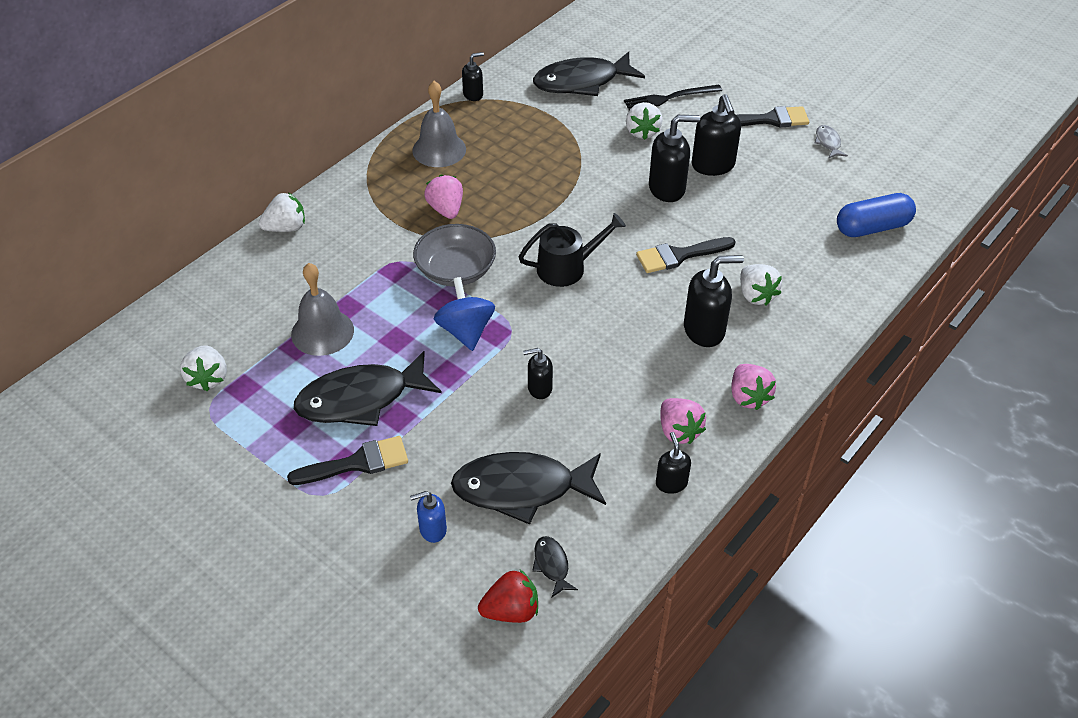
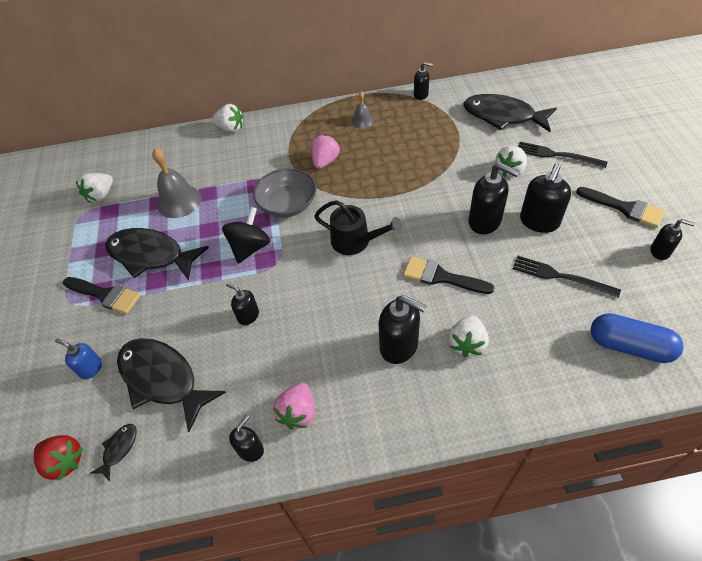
camera: 45 degrees right, 5 degrees up
grey bell [412,81,466,167] -> grey bell [352,91,374,129], size x0.56
blue spinning top [434,277,495,351] -> black spinning top [222,207,270,264]
pink strawberry [731,364,776,410] -> none
grey fish [815,125,848,159] -> black soap dispenser [651,219,695,260]
none -> black fork [513,256,621,298]

